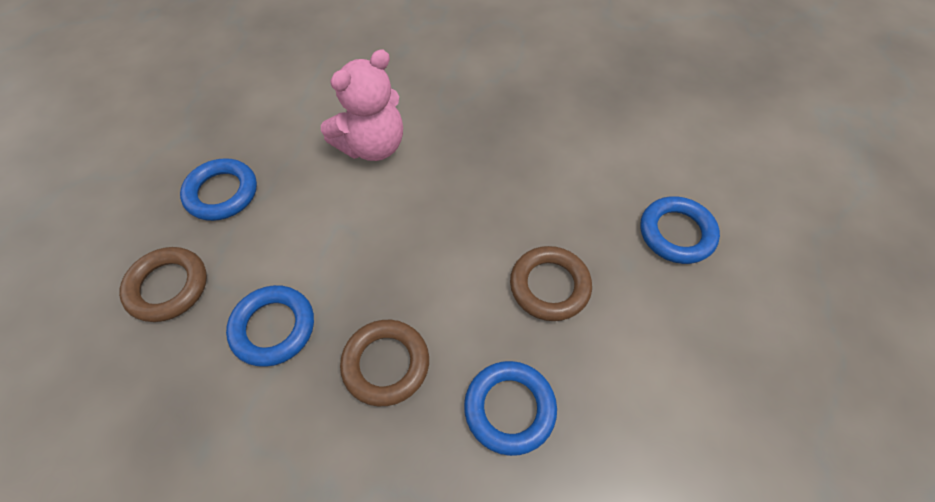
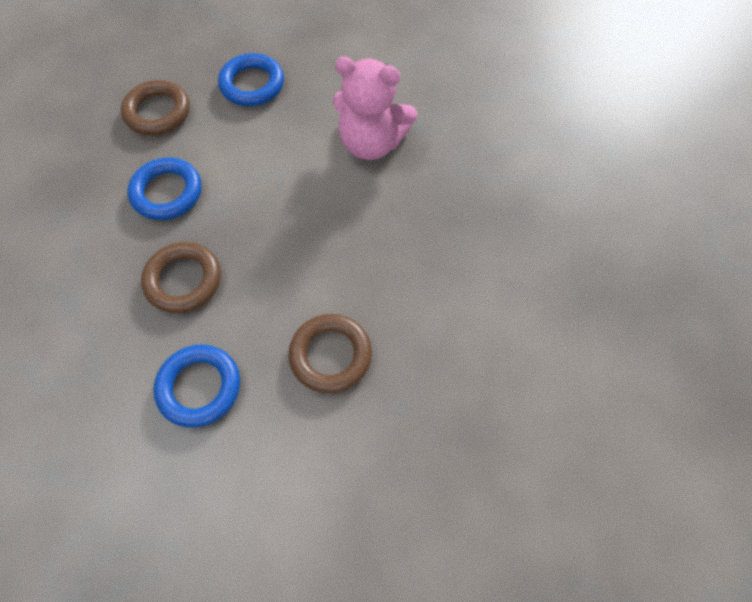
camera: 55 degrees right, 5 degrees up
blue ring [640,196,720,264] -> none

